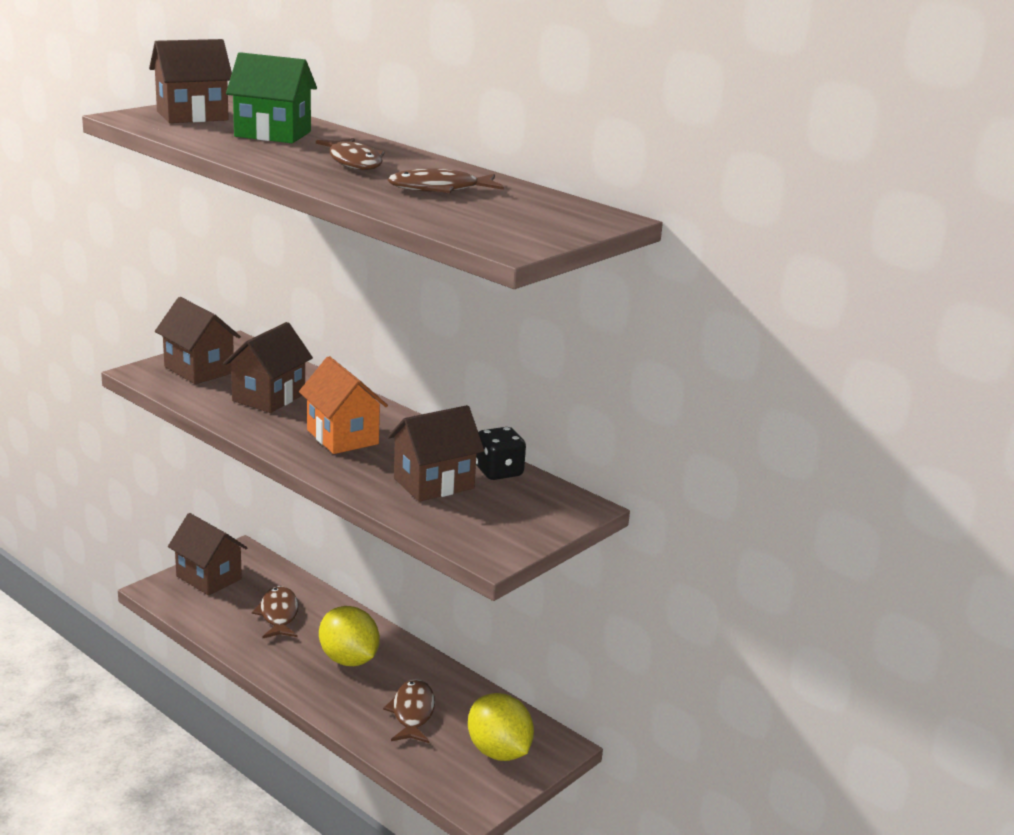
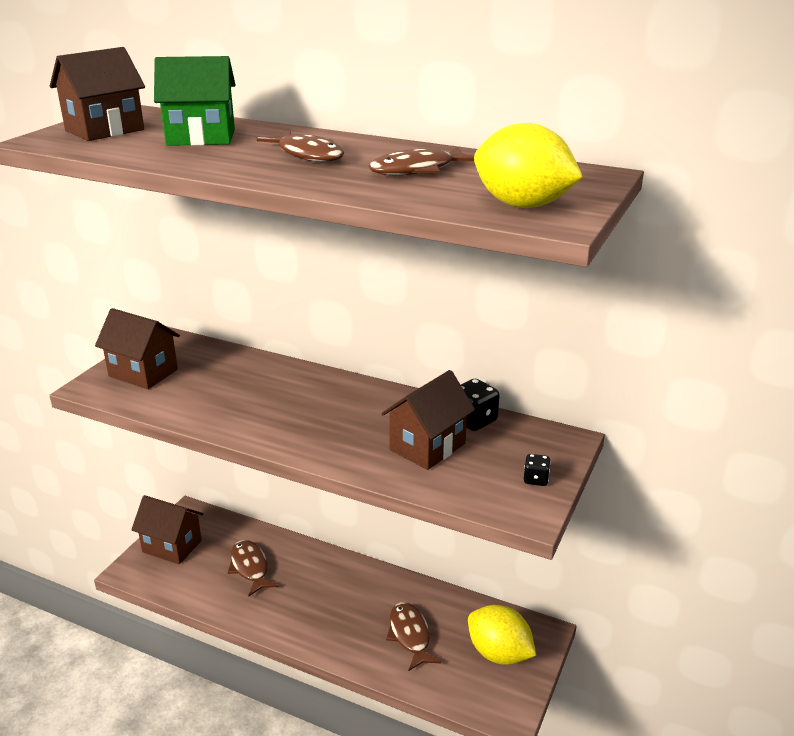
camera: 15 degrees left, 5 degrees up
brown house [223,322,313,413] -> none
orange house [299,356,388,454] -> none
yellow lemon [319,606,380,666] -> yellow lemon moved to [474,123,583,208]
none -> black dice [524,454,551,486]

